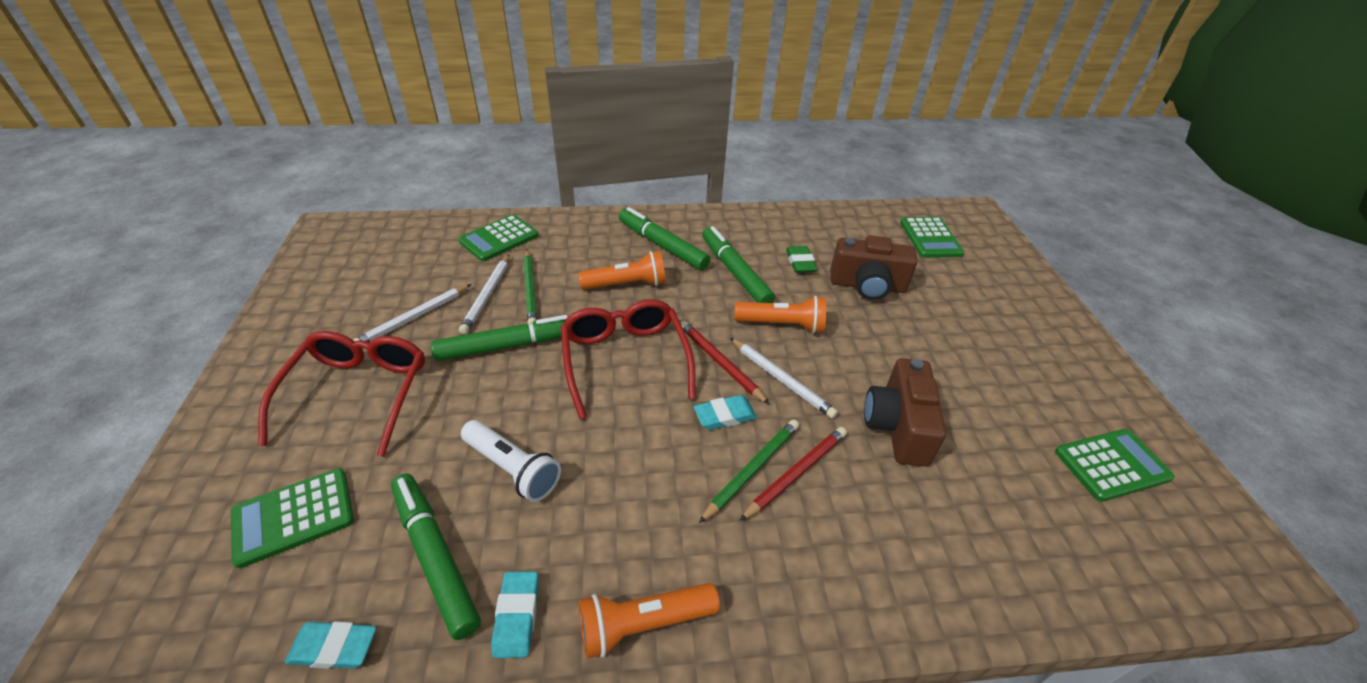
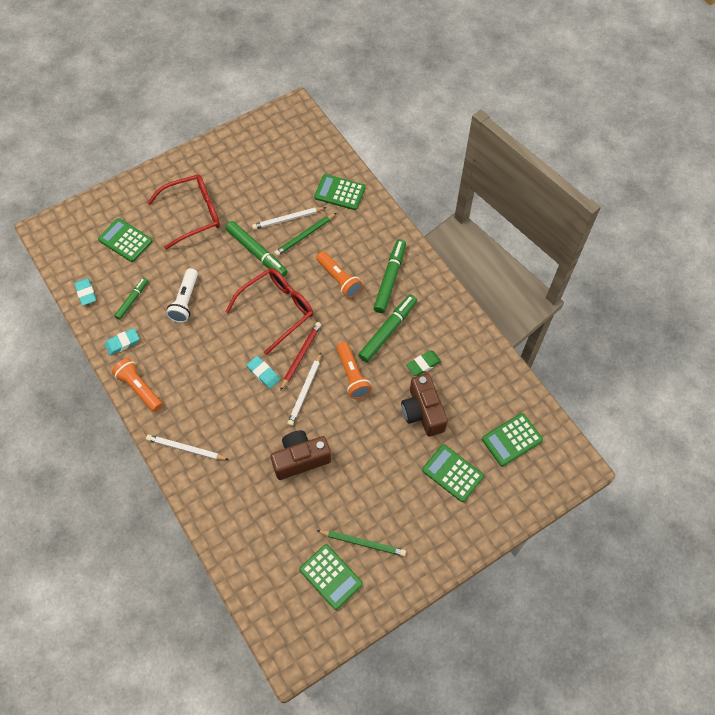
camera: 65 degrees right, 20 degrees up
white pencil [353,284,471,342] -> white pencil moved to [146,435,229,460]
green marker [391,474,481,640] -> green marker [115,278,148,320], size x0.60
green pencil [699,420,799,523] -> green pencil moved to [316,530,406,556]
red pencil [739,427,847,521] -> none
none -> green calculator [422,444,484,502]

